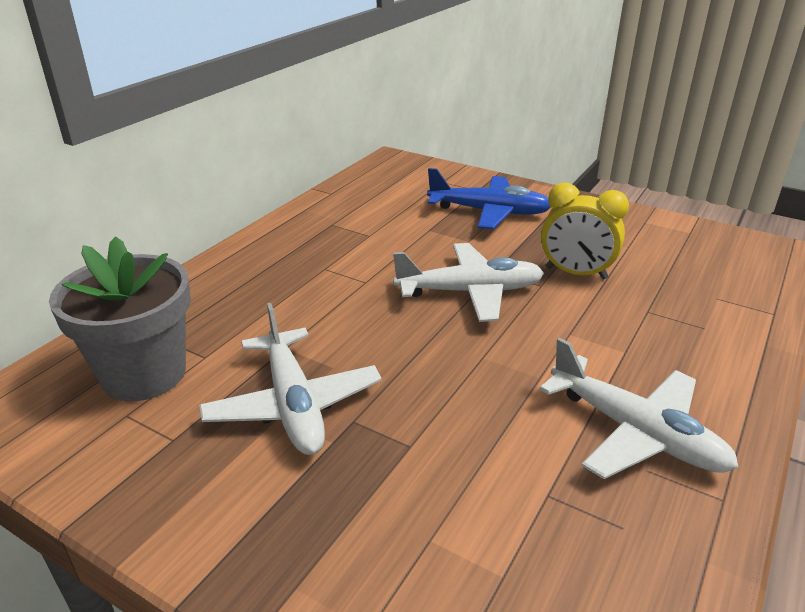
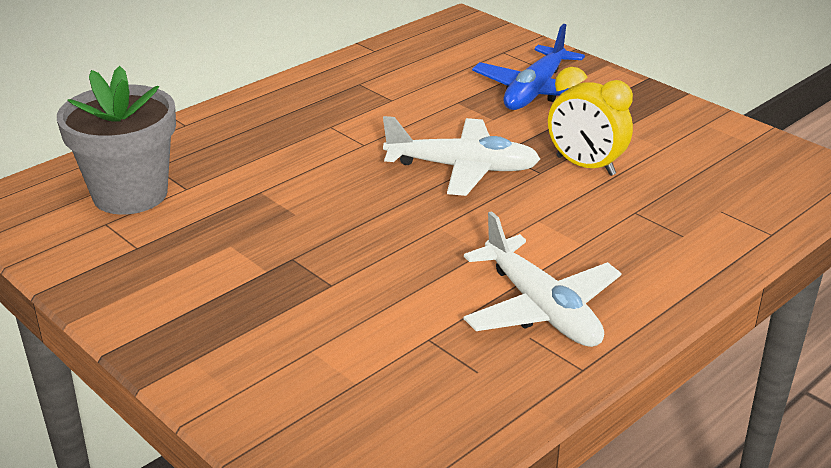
camera: 15 degrees right, 0 degrees up
white plane [199,303,382,455] -> none
blue plane [427,168,550,229] -> blue plane turned 90 degrees clockwise [472,24,585,110]

